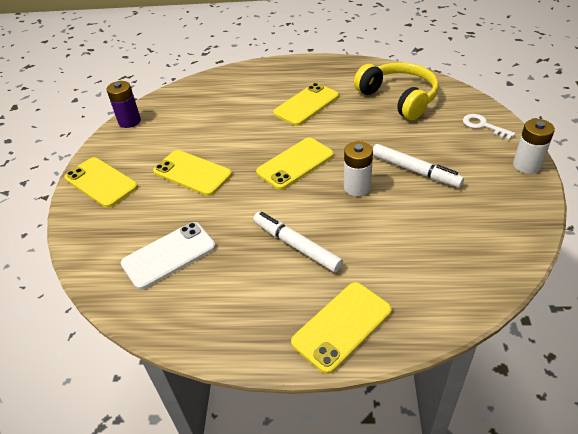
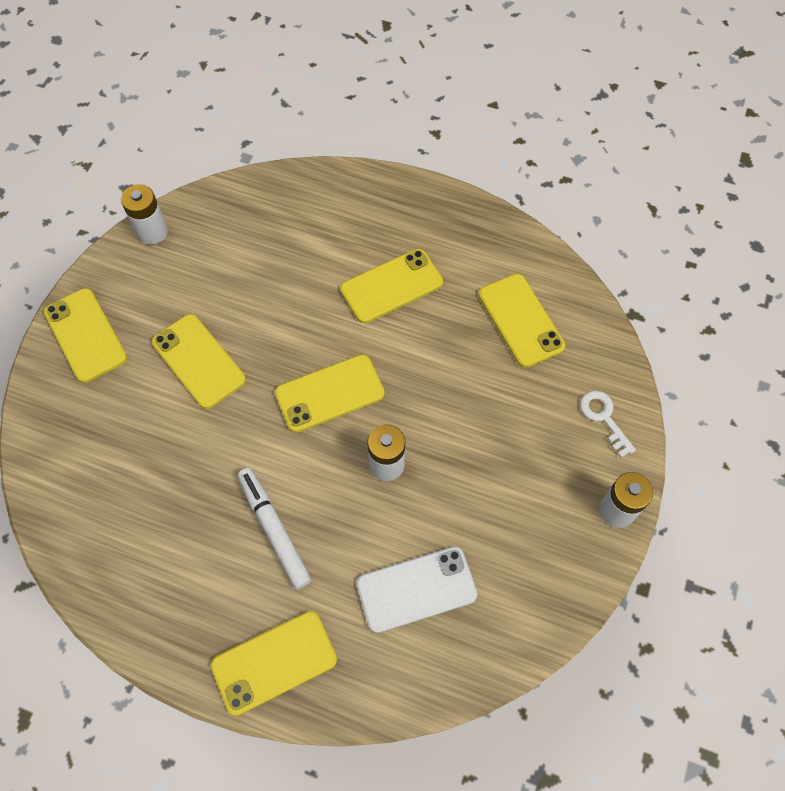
camera: 15 degrees right, 20 degrees up
purple battery [107,81,141,128] -> white battery [121,184,168,245]
white phone [121,222,216,290] -> white phone moved to [357,547,477,633]
yellow headphones [354,62,439,120] -> yellow phone [478,274,565,368]
white marker [373,144,464,188] -> none

